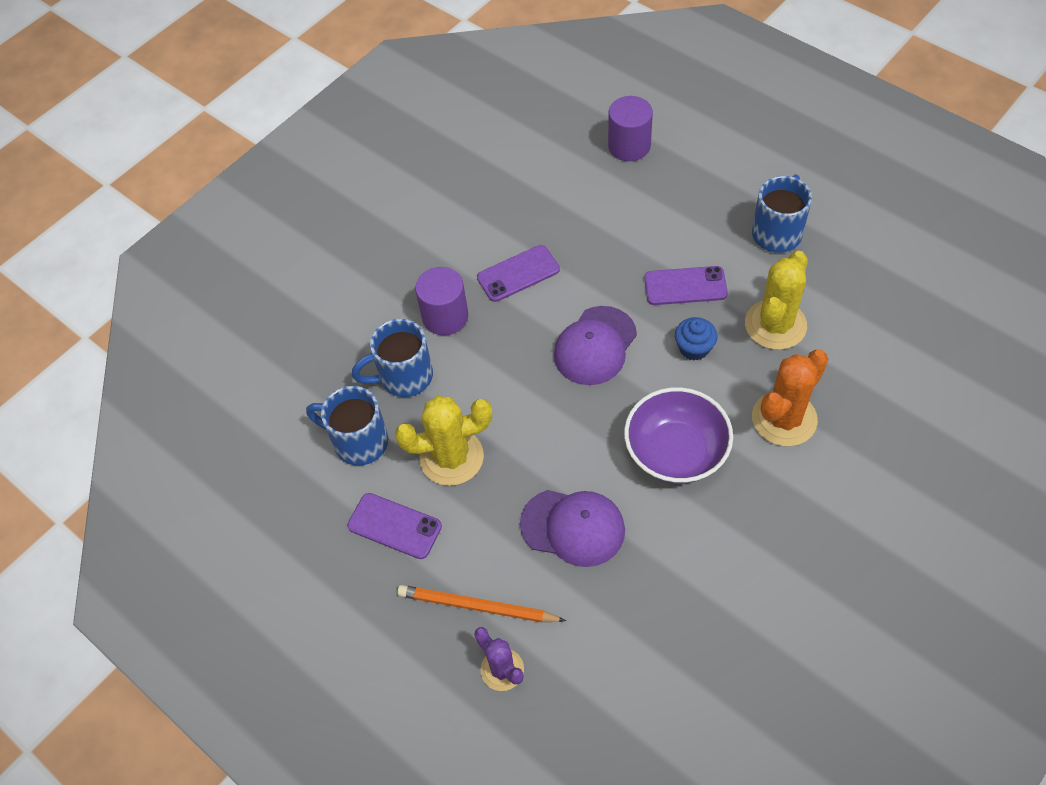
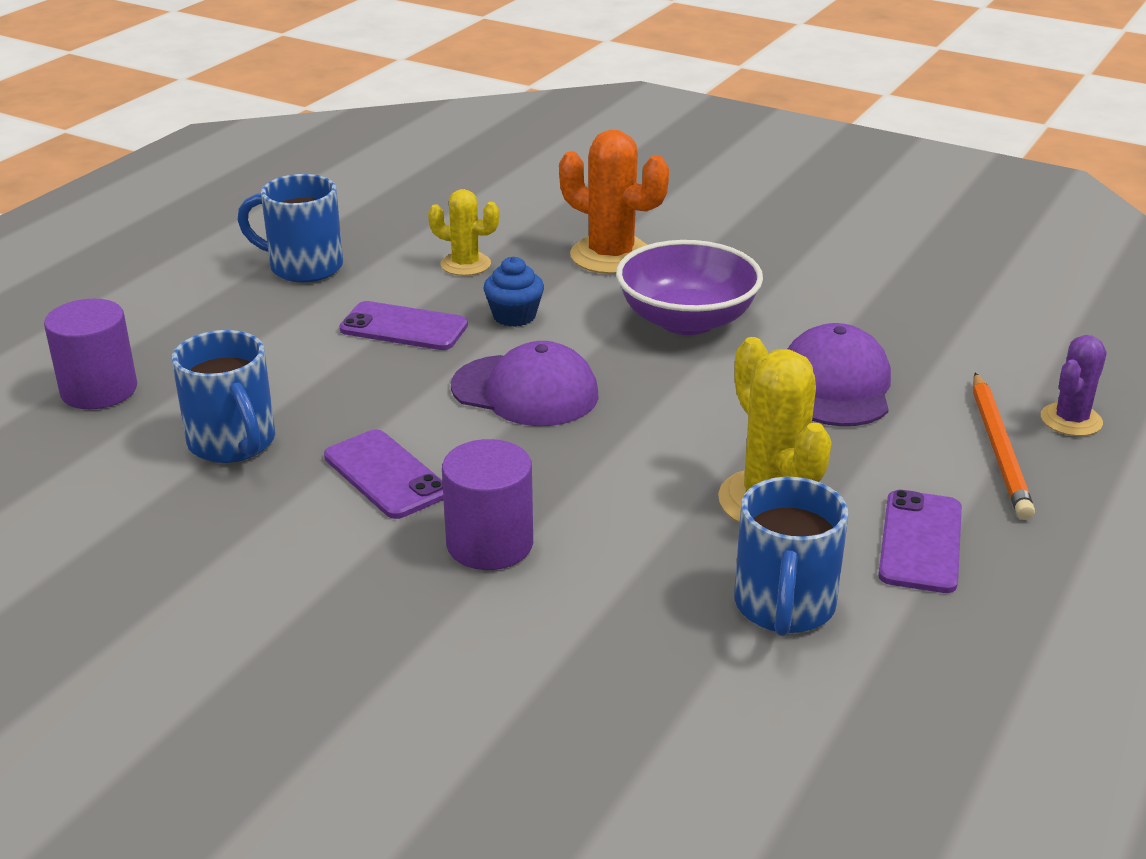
camera: 105 degrees left, 25 degrees down
blue mug [352,319,433,397] -> blue mug moved to [172,330,275,463]
purple phone [644,266,728,305] -> purple phone turned 60 degrees counterclockwise [339,301,468,350]
yellow cactus [745,251,808,350] -> yellow cactus [428,189,499,276], size x0.60

